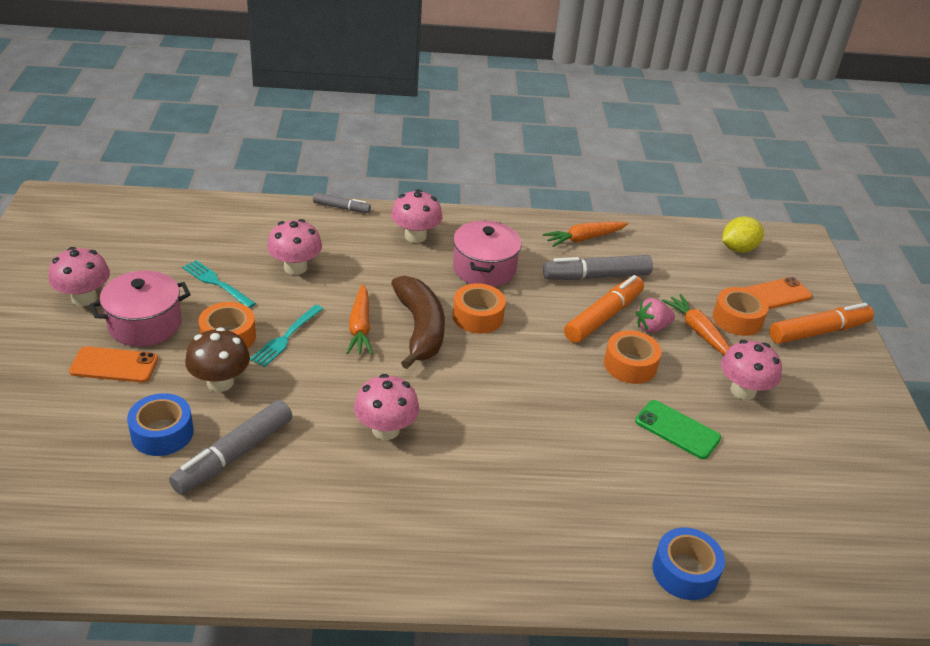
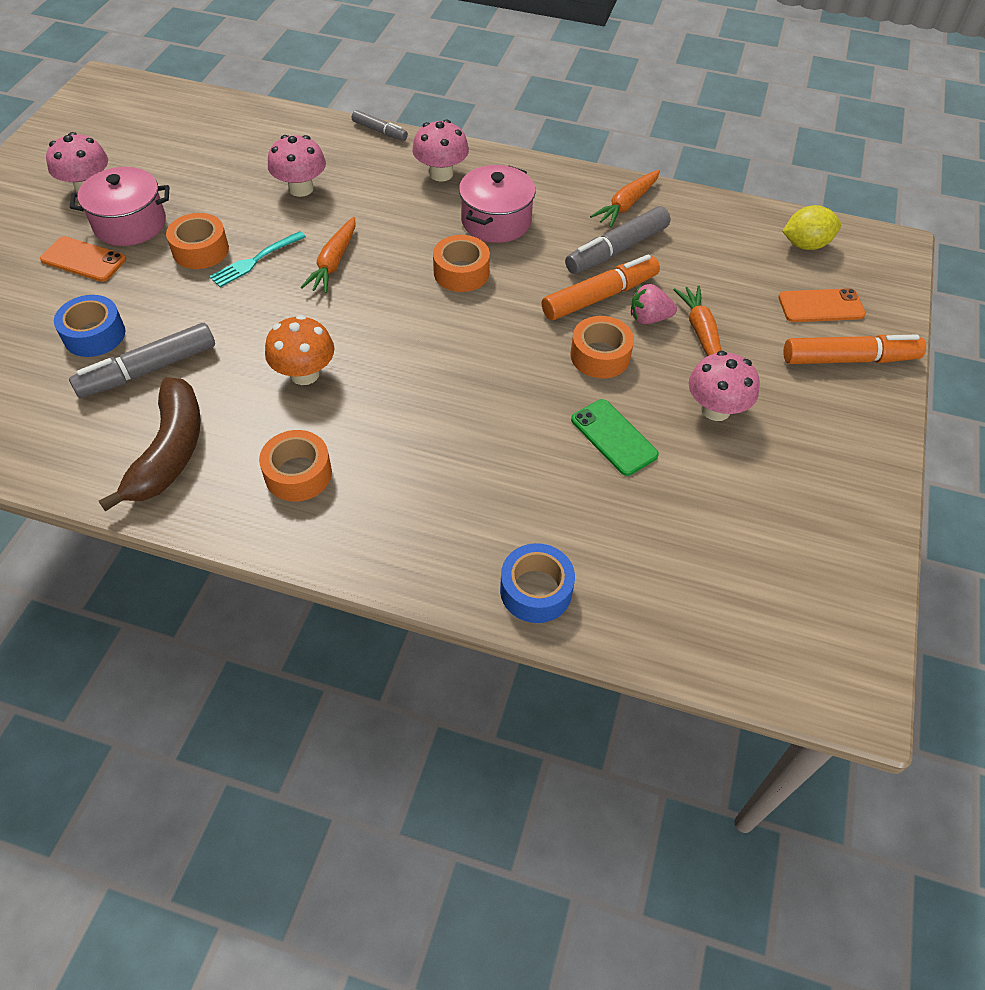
camera: 20 degrees right, 15 degrees up
turquoise fork [182,260,256,308] -> none
brown mushroom [185,327,250,392] -> none
pink mushroom [354,374,419,440] -> orange mushroom [265,315,334,385]
brown banana [391,276,445,369] -> brown banana moved to [99,377,201,511]
orange carrot [543,222,628,247] -> orange carrot turned 45 degrees counterclockwise [590,170,660,227]
grey marker [543,255,653,280] -> grey marker turned 45 degrees counterclockwise [565,206,670,274]
orange tape [713,287,768,336] -> orange tape moved to [259,430,332,502]

